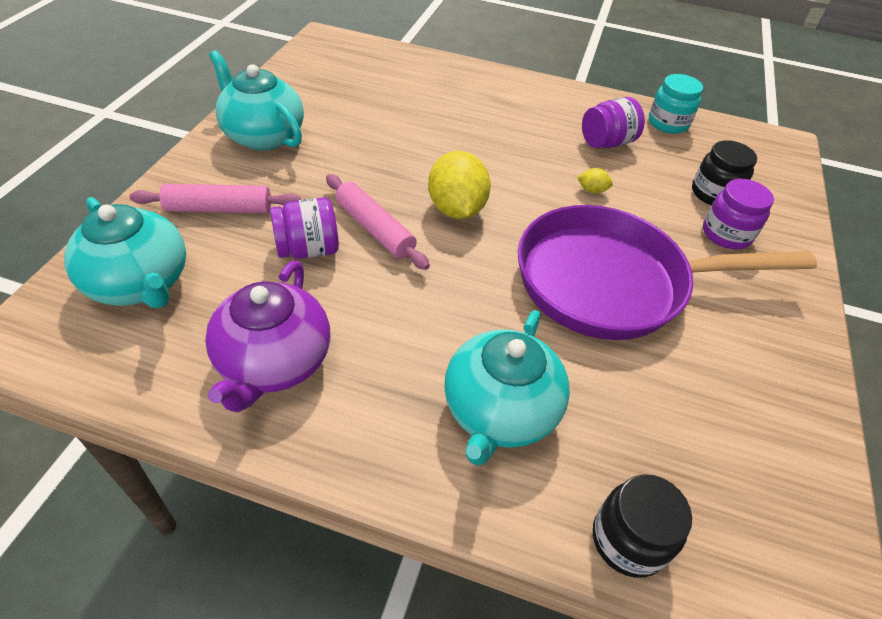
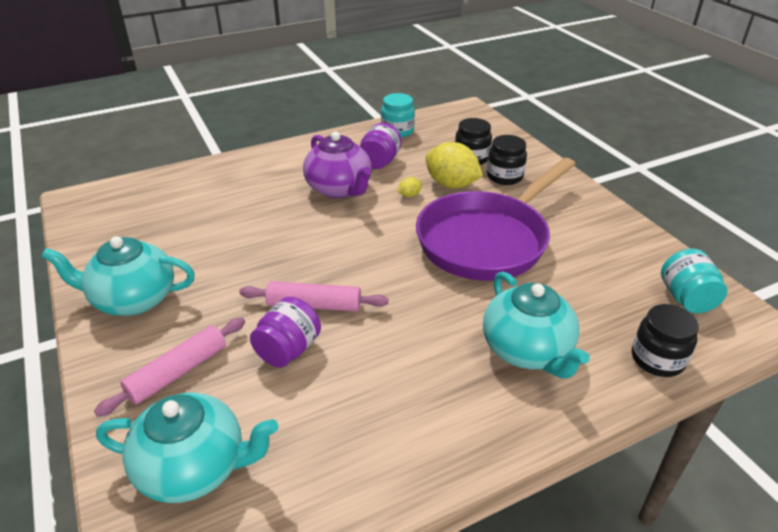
camera: 40 degrees left, 10 degrees down
purple teapot [205,260,330,412] -> purple teapot moved to [303,132,372,198]
yellow lemon [428,151,491,219] -> yellow lemon moved to [425,142,483,188]
purple jar [703,179,774,249] -> black jar [487,135,527,185]
none -> turquoise jar [661,249,728,313]

